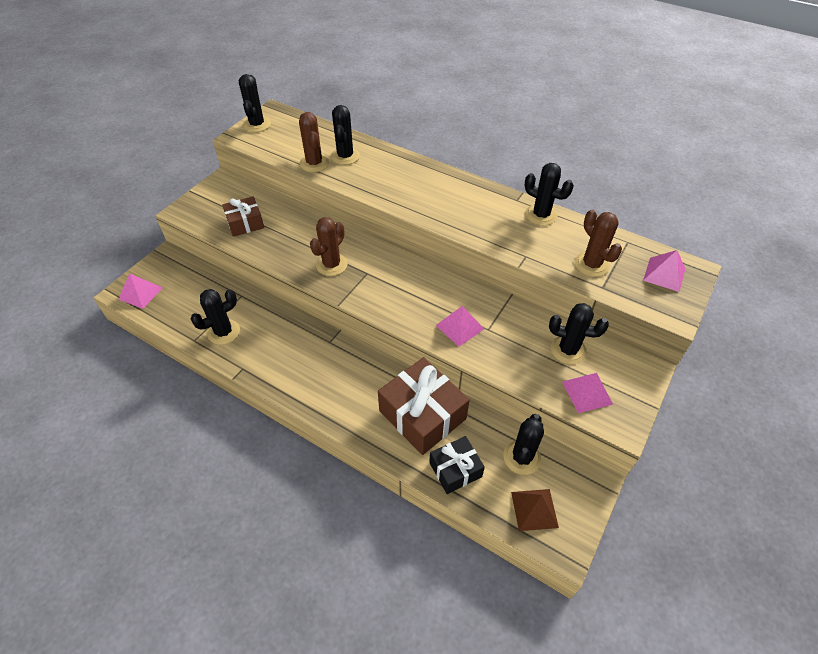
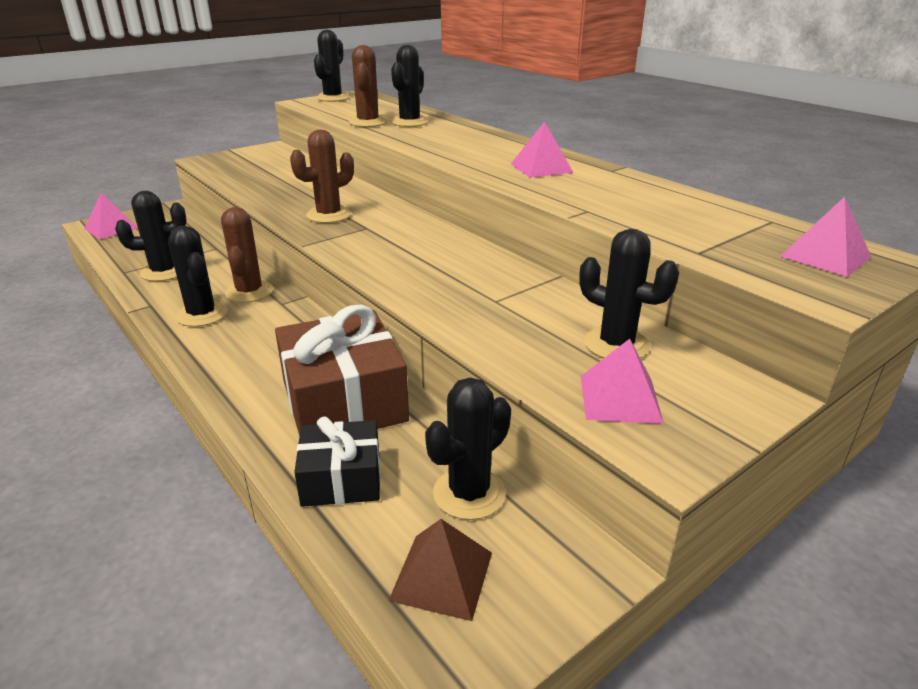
camera: 20 degrees right, 20 degrees down
brown gift [222,196,264,237] -> none
pink pyramid [436,306,484,347] -> pink pyramid moved to [511,122,574,178]
black cactus [525,163,574,226] -> black cactus moved to [168,226,227,327]
brown cactus [575,210,622,277] -> brown cactus moved to [221,207,273,303]

